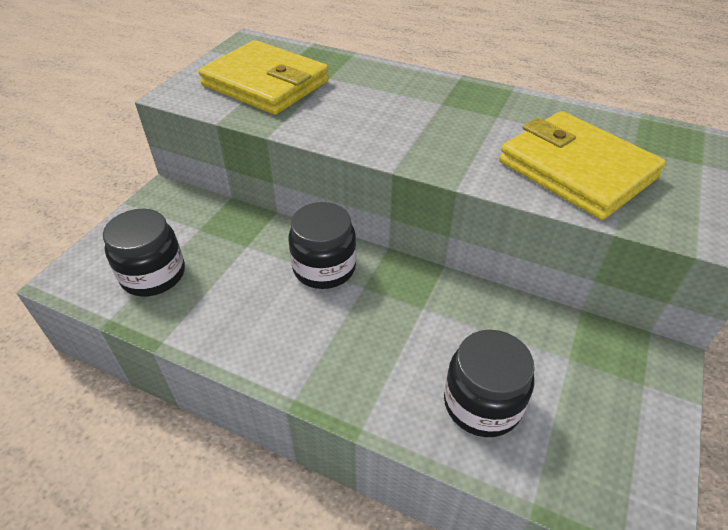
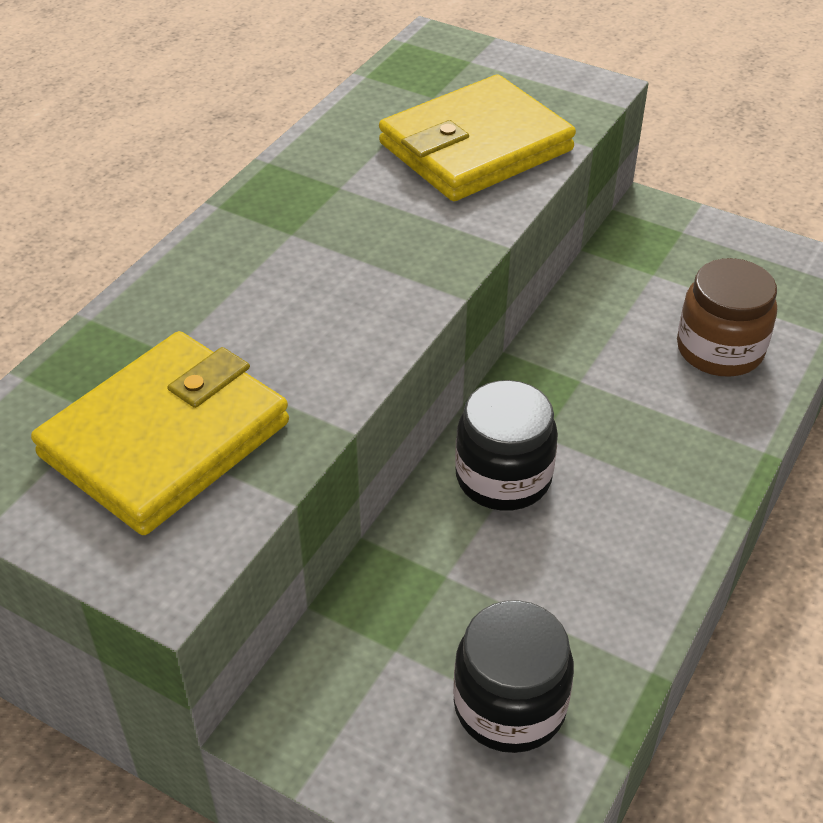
camera: 85 degrees left, 0 degrees up
black jar [444,330,535,437] -> brown jar [677,258,777,377]

